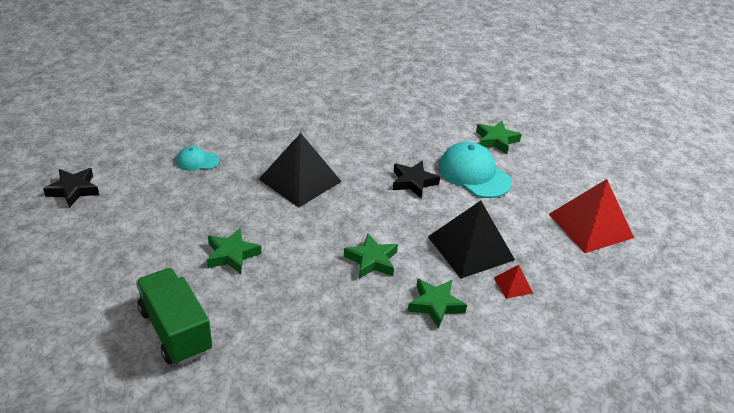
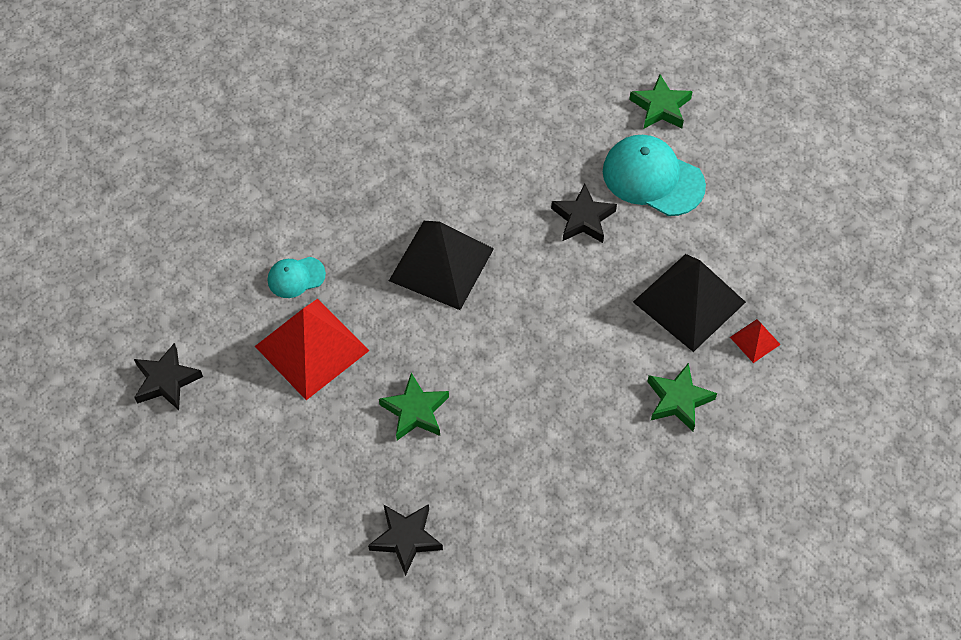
camera: 15 degrees left, 20 degrees up
green truck [136,268,212,365] -> black star [368,504,443,576]
green star [344,233,398,279] -> none
red pyramid [549,179,634,253] -> red pyramid moved to [255,299,370,400]

